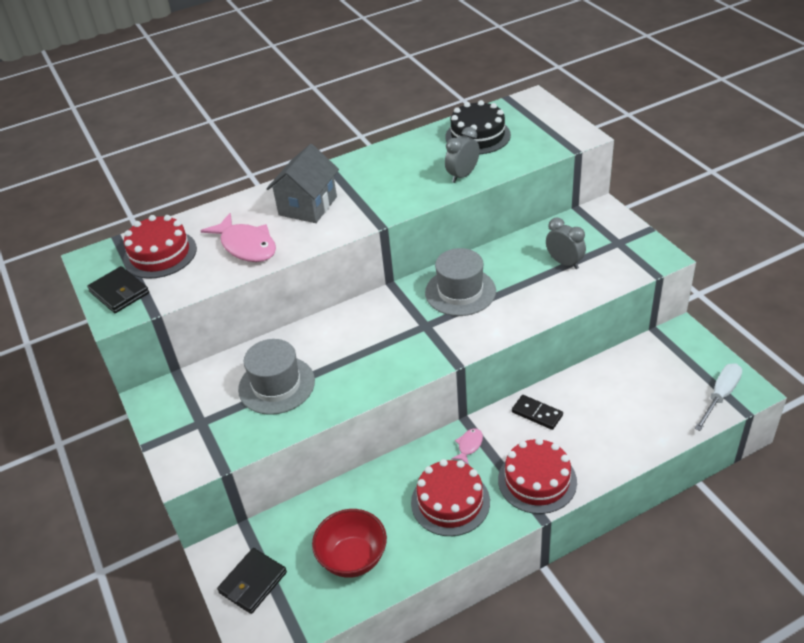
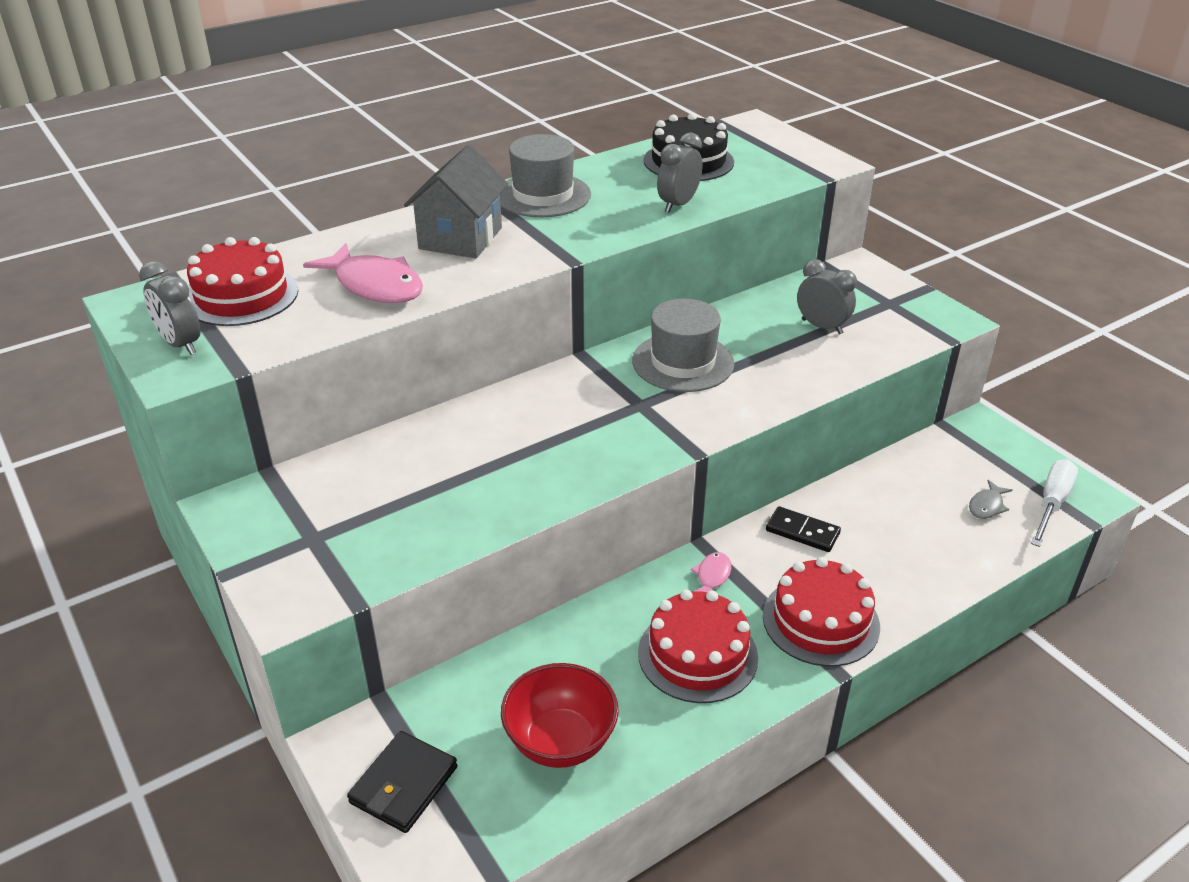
camera: 10 degrees left, 5 degrees down
black wallet [87,266,149,313] -> grey clock [139,261,201,355]
grey hat [238,339,315,415] -> grey hat moved to [500,134,591,217]
none -> grey fish [969,480,1013,519]

